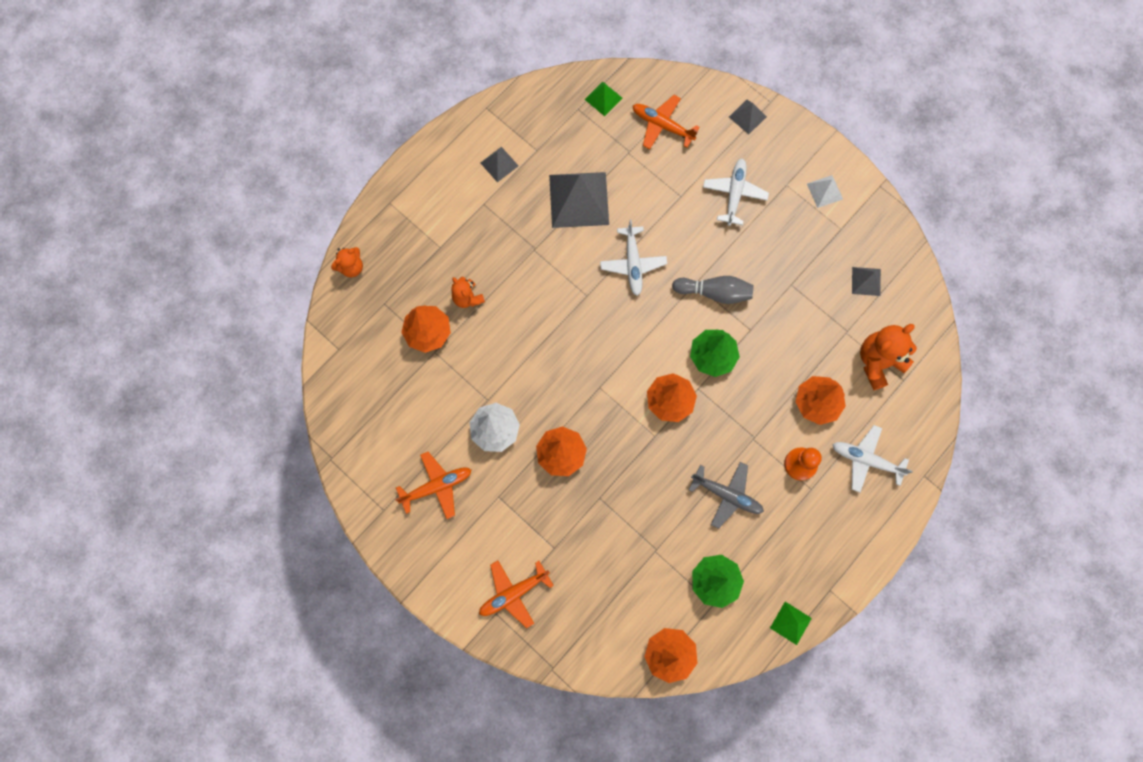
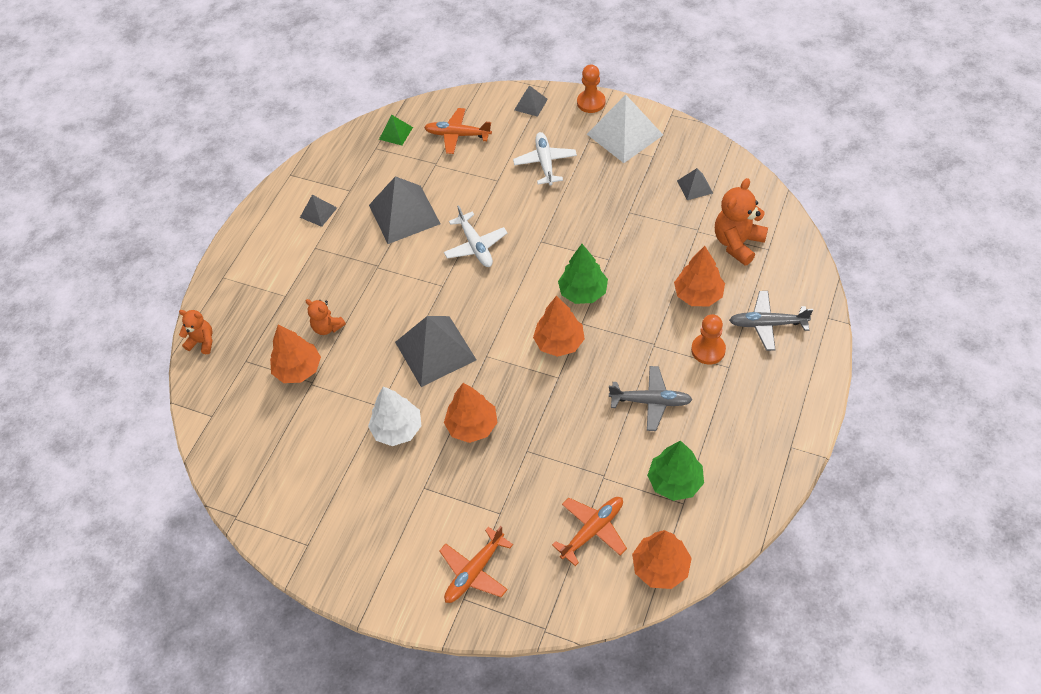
camera: 15 degrees left, 20 degrees down
orange teddy bear [331,247,363,277] -> orange teddy bear turned 105 degrees counterclockwise [179,310,213,354]
orange plane [395,452,471,519] -> orange plane moved to [552,497,627,566]
grey bowling pin [672,276,754,304] -> none
green pyramid [770,602,812,645] -> none
white pyramid [807,175,843,208] -> white pyramid [587,95,663,163], size x2.04
white plane [832,425,913,492] -> grey plane [729,291,813,351]
none -> grey pyramid [395,316,476,387]
none -> orange pawn [577,65,606,113]

